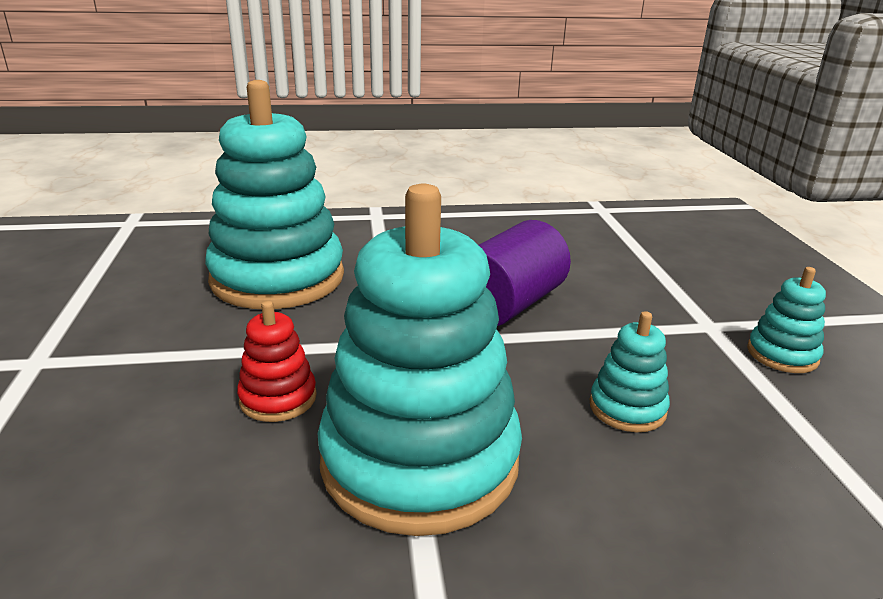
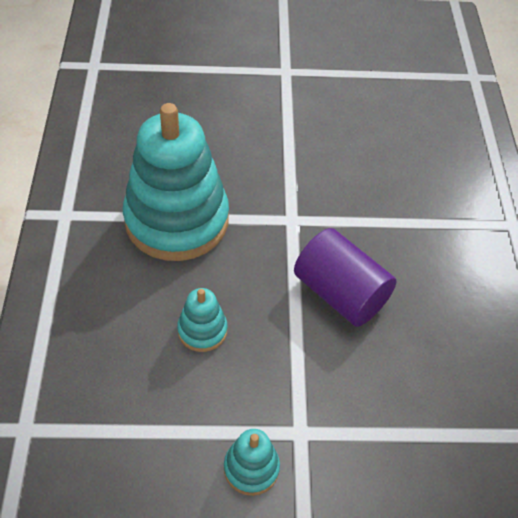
camera: 95 degrees right, 25 degrees up
turquoise stacking toy [205,80,344,309] -> none
red stacking toy [237,301,317,422] -> none

